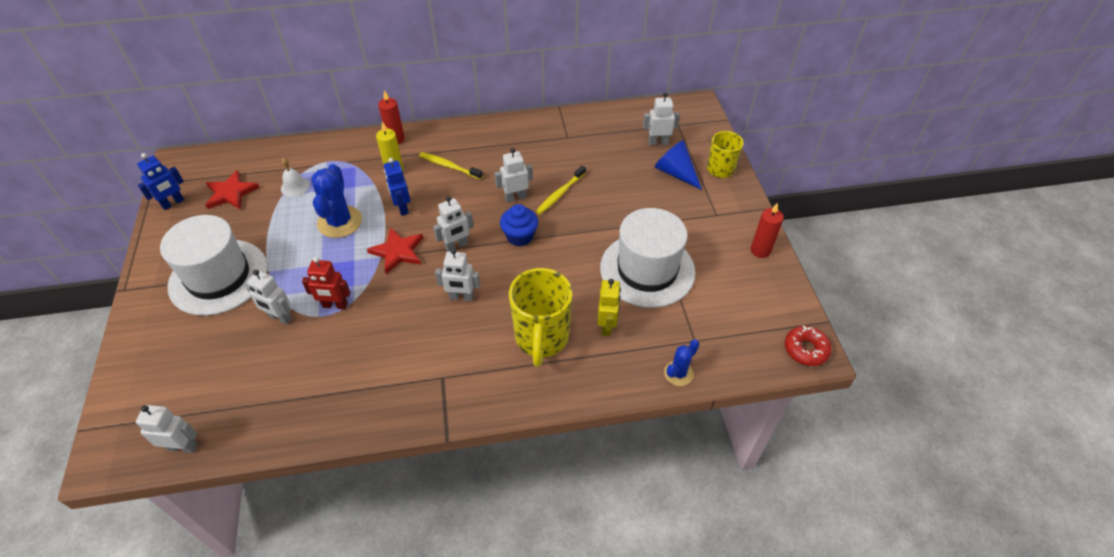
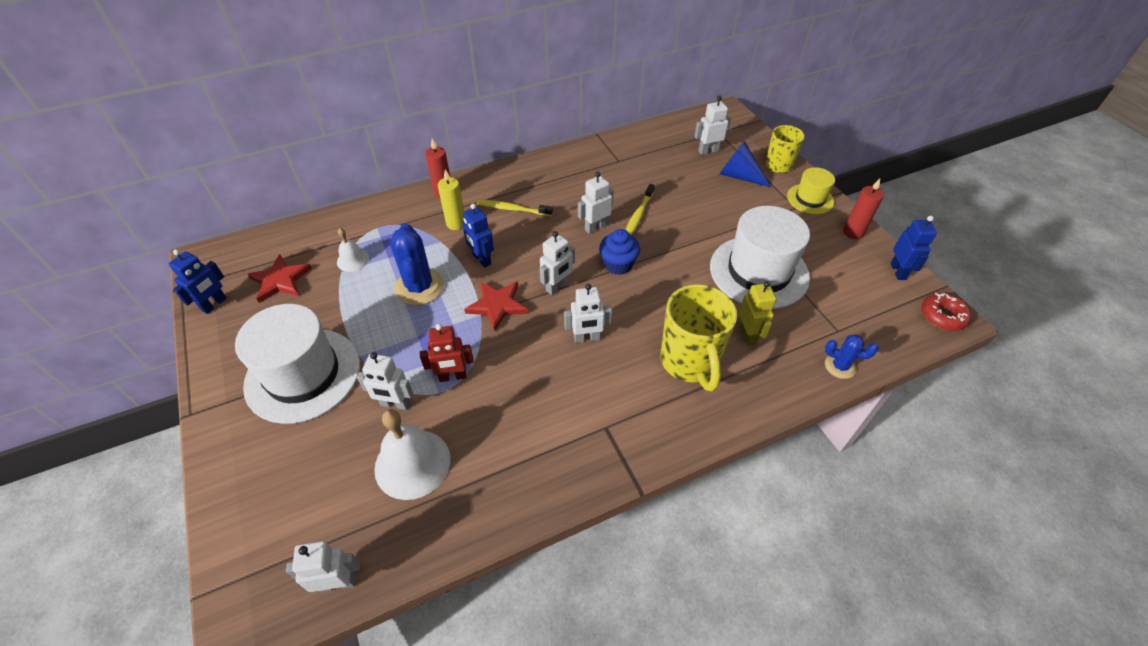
camera: 15 degrees left, 0 degrees up
blue cactus [664,339,699,386] -> blue cactus turned 75 degrees clockwise [825,335,879,379]
none -> white bell [374,409,450,500]
none -> yellow hat [787,167,835,214]
none -> blue robot [891,216,937,280]

